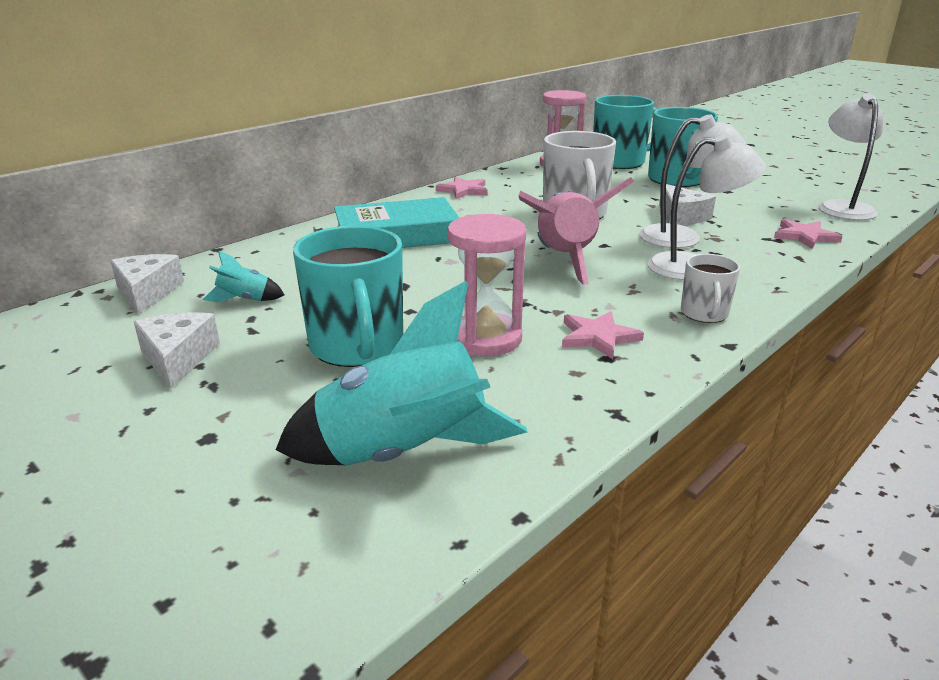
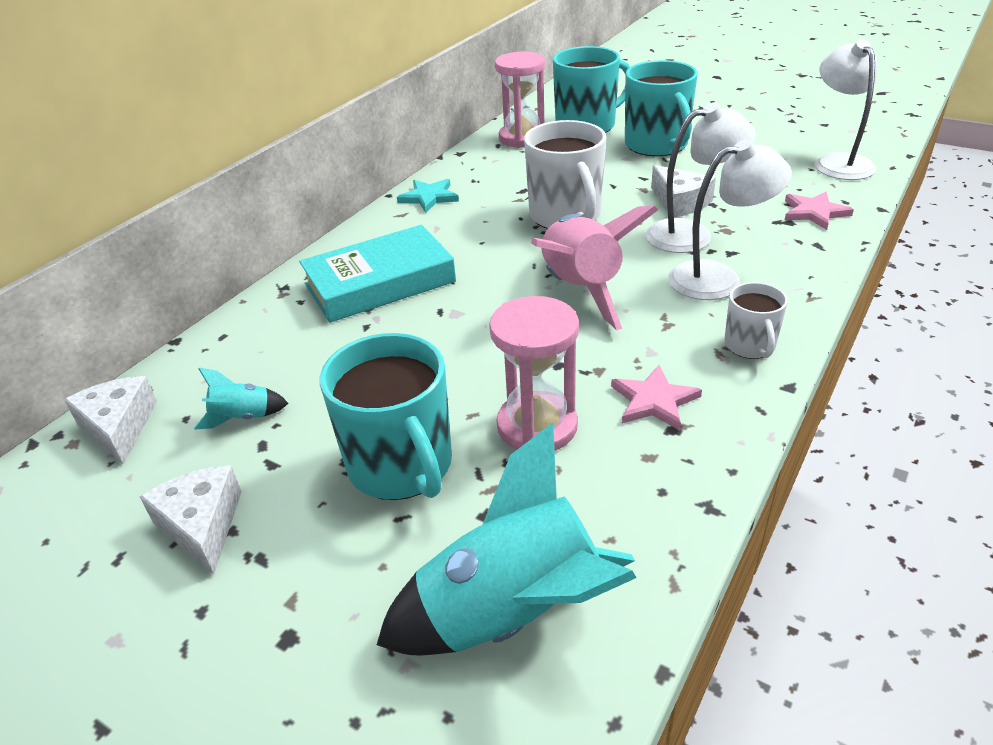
camera: 10 degrees left, 10 degrees up
pink star [436,177,488,199] -> turquoise star [397,179,459,213]

